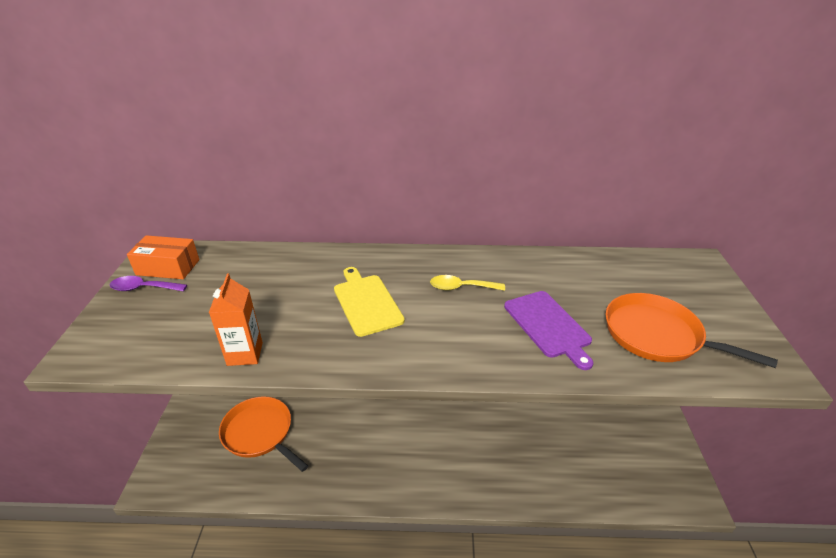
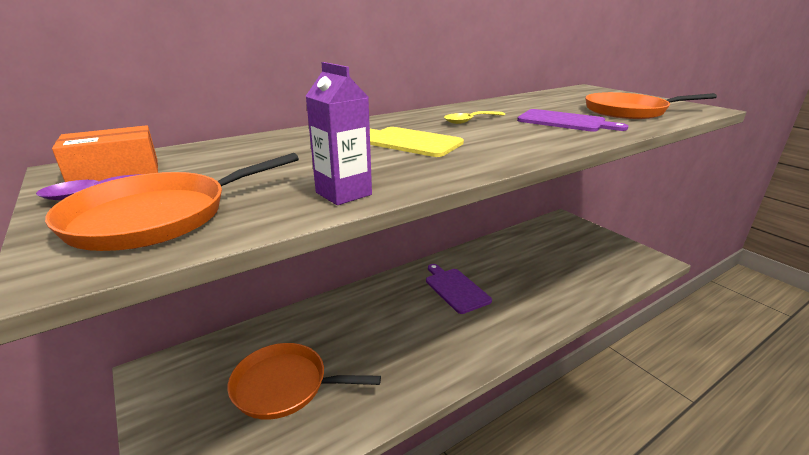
camera: 35 degrees left, 10 degrees down
orange carton [209,273,263,366] -> purple carton [306,62,372,205]
none -> orange pan [45,153,299,251]
none -> purple cutting board [426,264,492,314]

